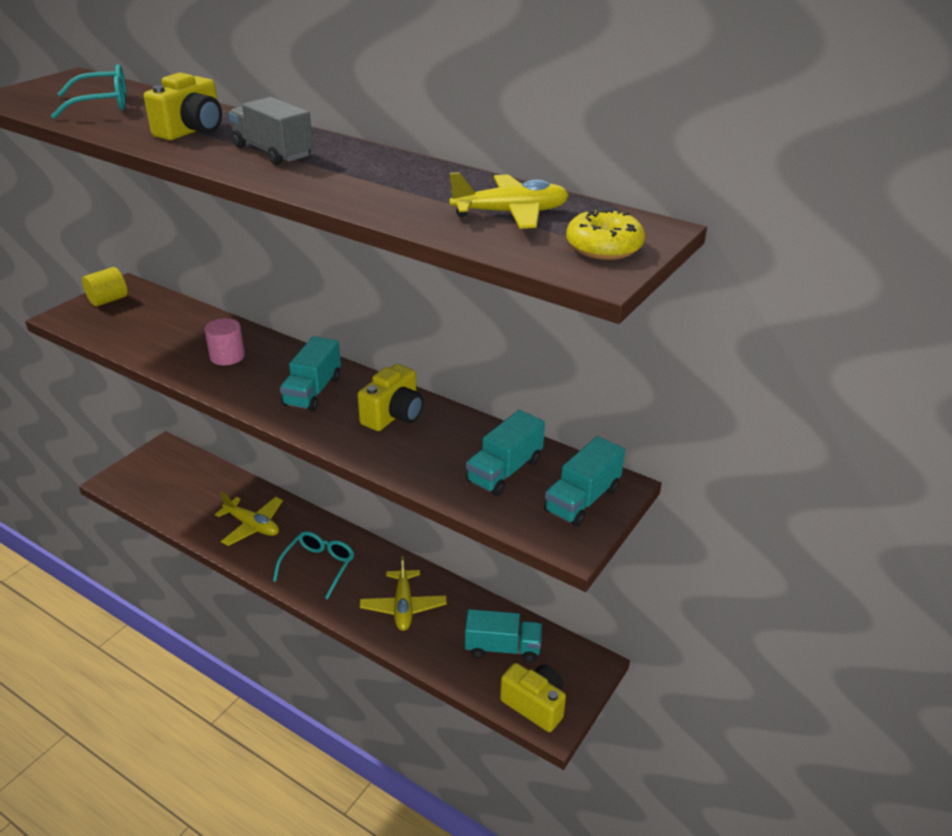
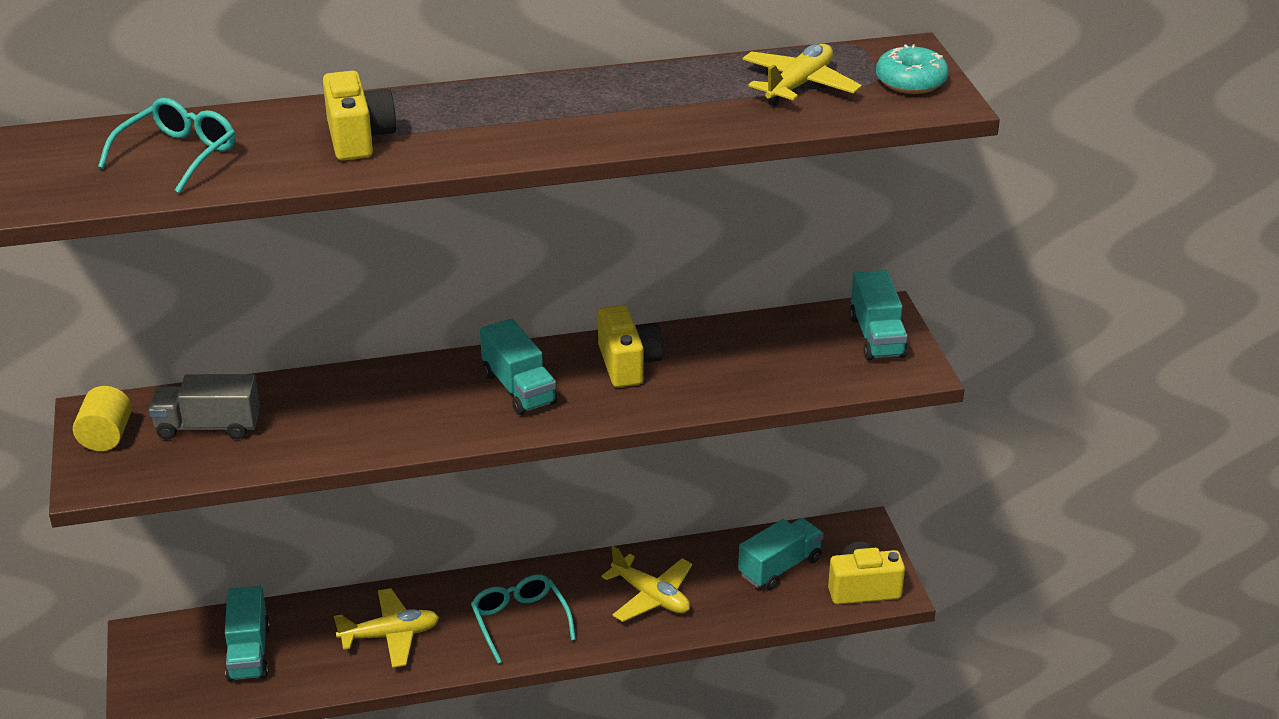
camera: 45 degrees left, 0 degrees up
pink cylinder [204,318,245,365] -> none
grey truck [229,97,313,165] -> grey truck moved to [149,374,260,440]
turquoise truck [466,410,545,496] -> turquoise truck moved to [225,586,270,682]
yellow donut [566,209,645,260] -> turquoise donut [876,44,949,94]

